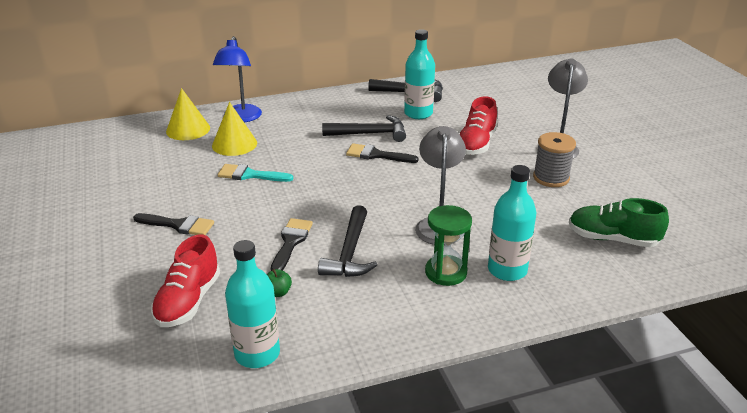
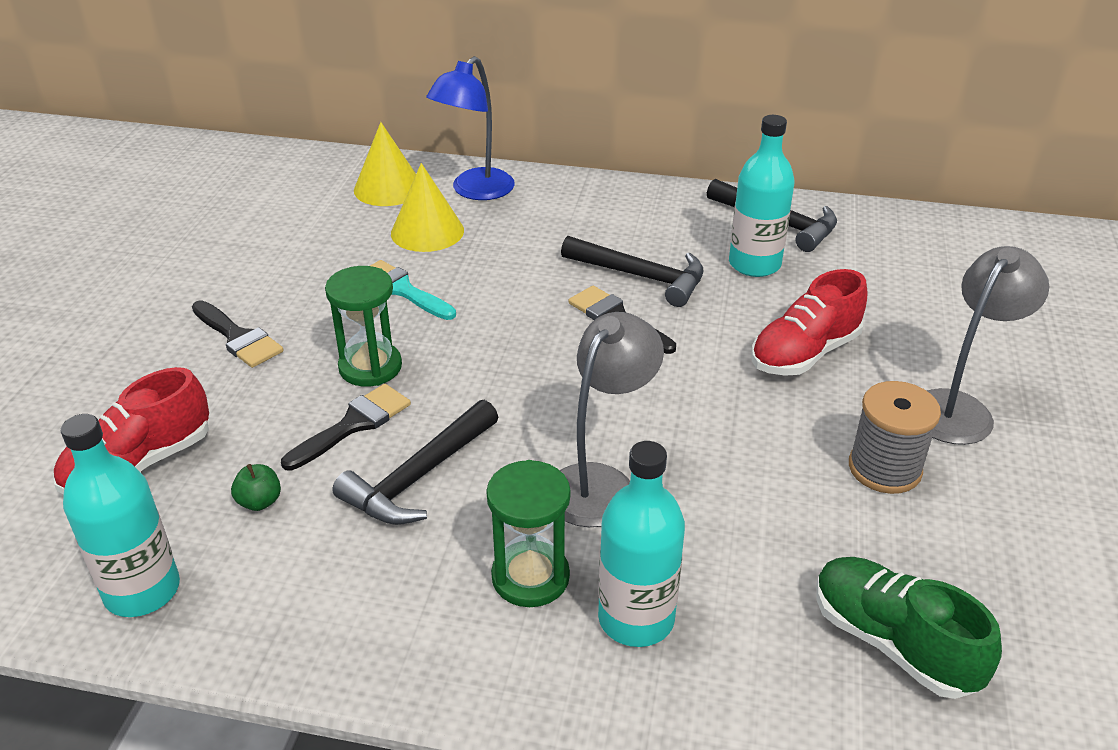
camera: 30 degrees right, 5 degrees up
none -> green hourglass [325,266,402,387]

